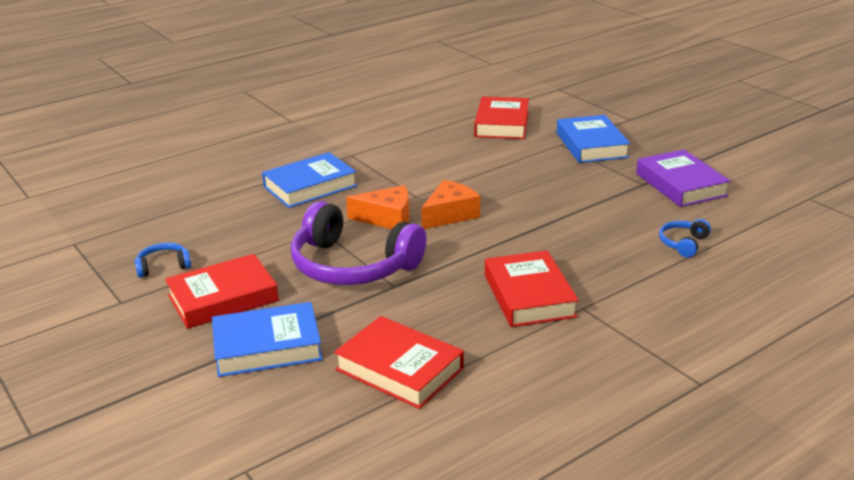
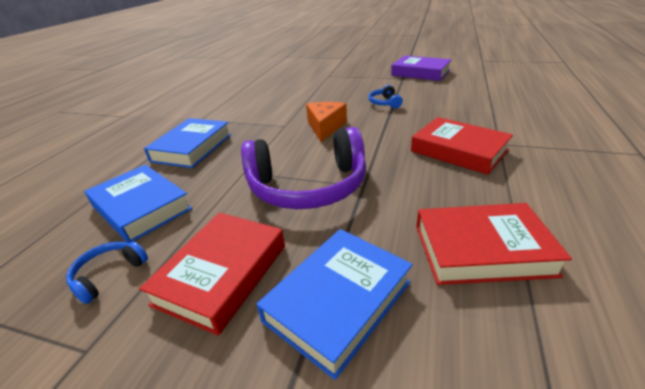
camera: 35 degrees left, 5 degrees up
orange cheese [346,185,410,229] -> none
red book [474,96,529,139] -> none
blue book [557,115,630,163] -> blue book moved to [85,165,192,243]
blue headphones [659,219,711,258] -> blue headphones moved to [368,85,403,108]

